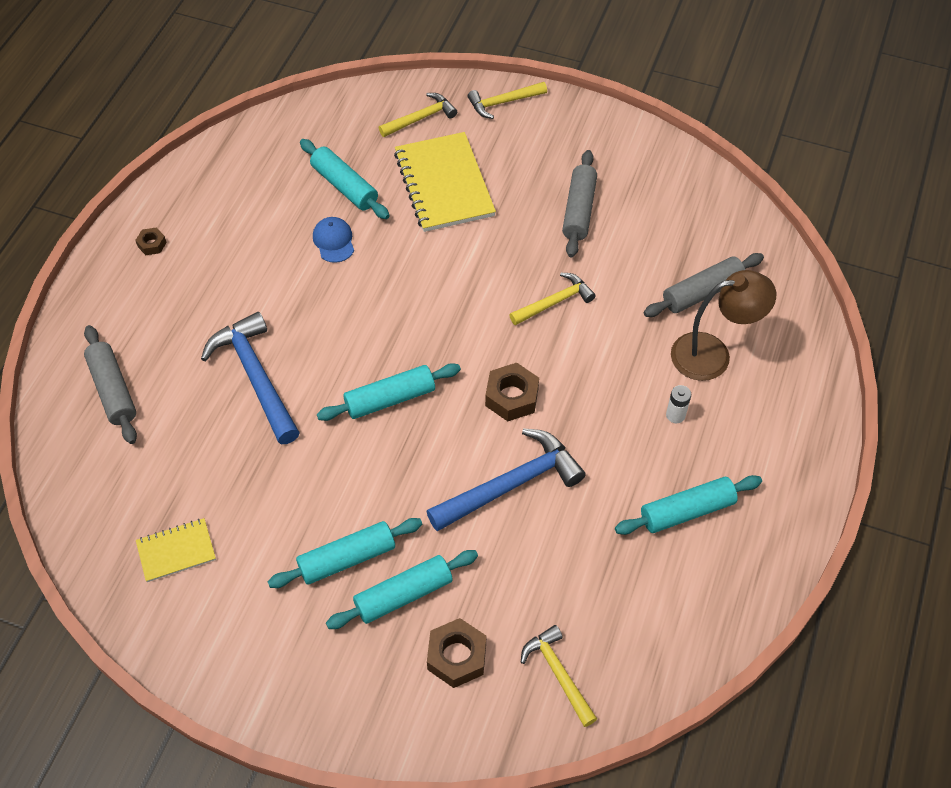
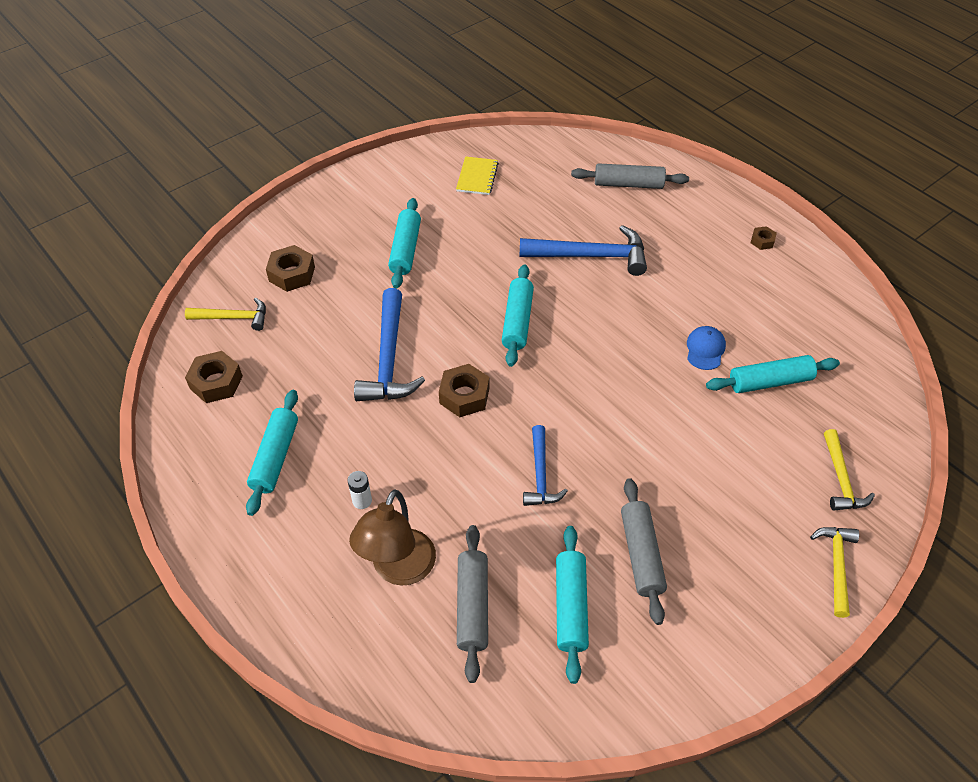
camera: 120 degrees right, 5 degrees down
blue cap [313,217,354,263] -> blue cap turned 90 degrees counterclockwise [687,326,726,370]
turquoise rolling pin [326,550,478,629] -> turquoise rolling pin moved to [556,526,589,684]
yellow notebook [394,132,496,232] -> none
yellow hammer [510,273,596,325] -> blue hammer [523,425,568,506]
grey rolling pin [562,150,597,257] -> grey rolling pin turned 45 degrees clockwise [621,478,667,625]
none -> brown nut [185,351,243,403]

